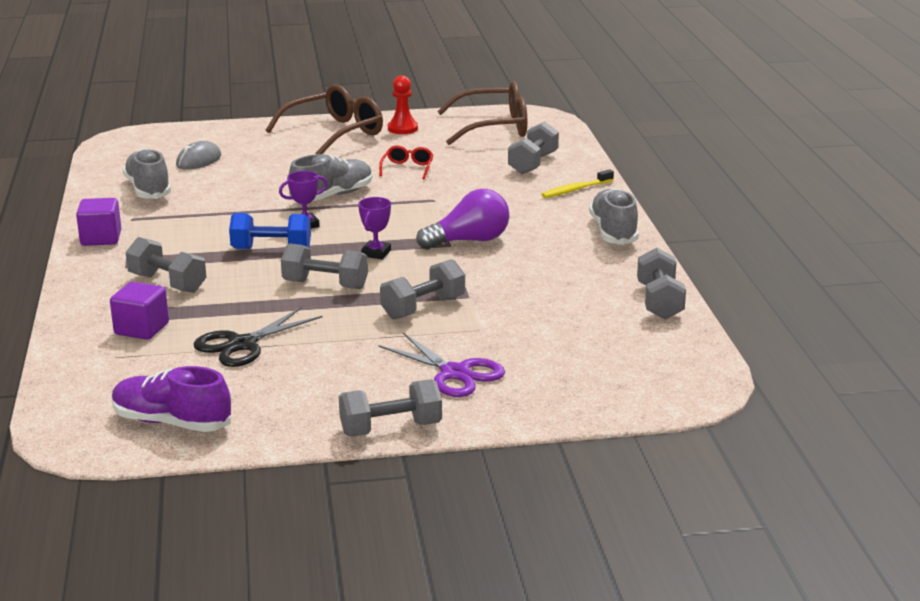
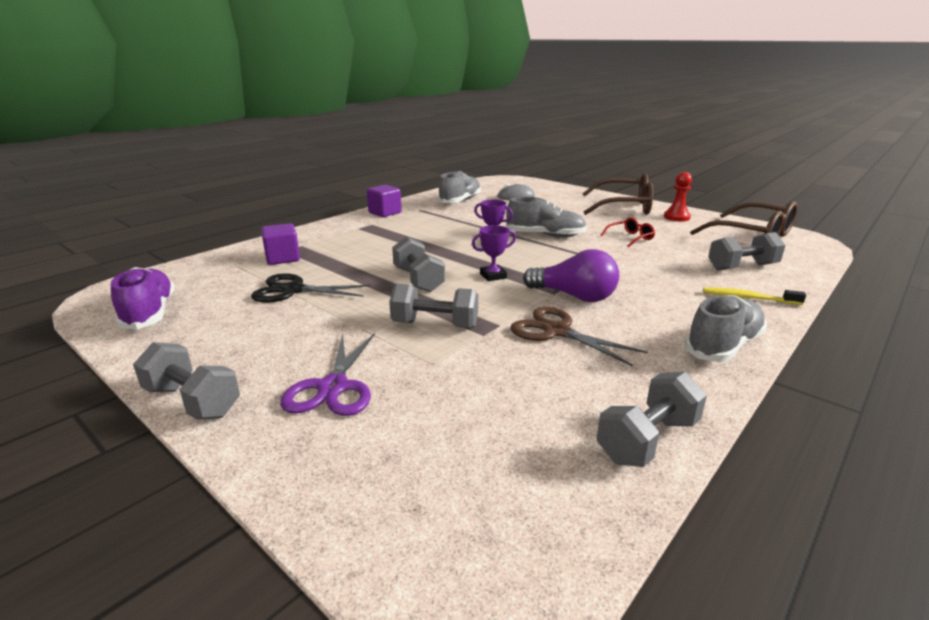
camera: 50 degrees right, 0 degrees up
grey dumbbell [126,237,206,293] -> none
blue dumbbell [229,213,311,250] -> none
none -> brown scissors [510,306,648,366]

